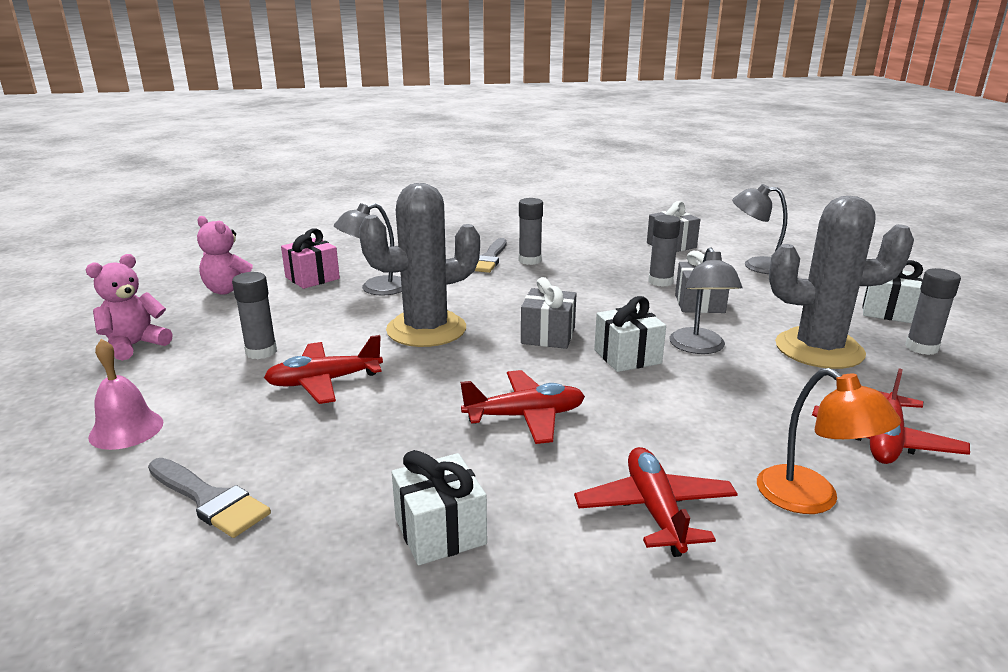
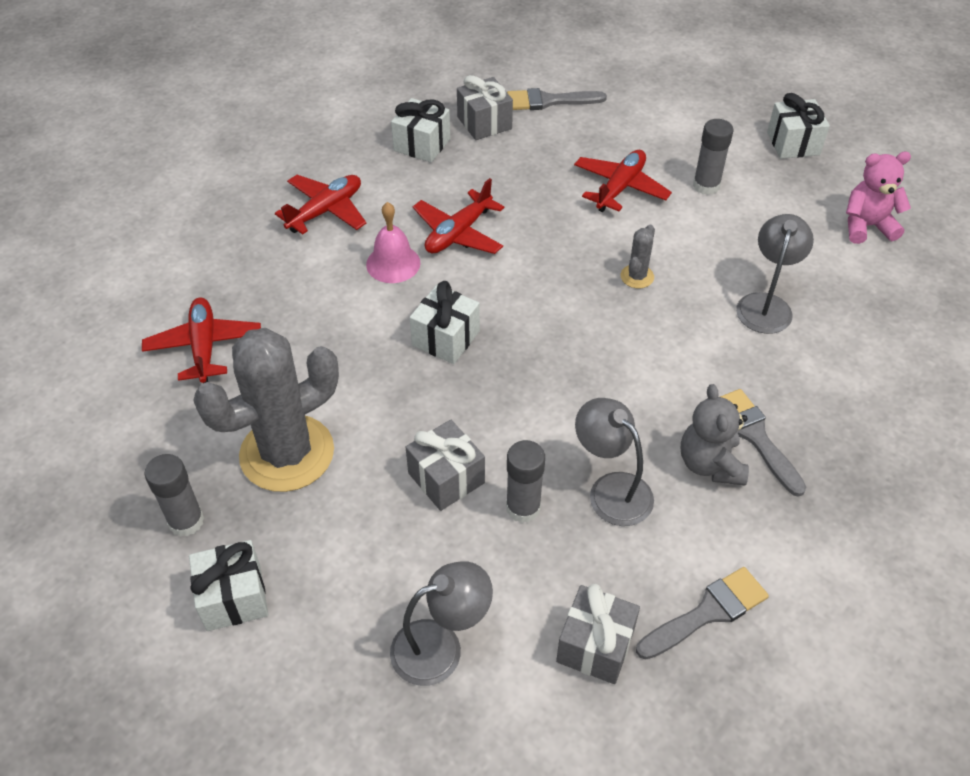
camera: 140 degrees right, 25 degrees up
pink teddy bear [86,254,172,361] -> white gift [767,93,830,159]
pink bell [88,339,163,450] -> pink bell moved to [366,202,421,283]
pink gift [281,228,340,289] -> none
grey cactus [359,183,480,347] -> grey cactus [621,225,655,288], size x0.41
grey glue stick [519,198,543,265] -> grey teddy bear [681,384,749,486]
grey gift [521,277,577,349] -> grey gift moved to [457,75,513,140]
red plane [574,447,738,557] -> red plane turned 90 degrees counterclockwise [275,175,367,235]
grey lamp [669,247,742,354] -> grey lamp moved to [575,398,654,526]
orange lamp [757,368,901,514] -> none
none -> grey brush [636,567,769,660]

